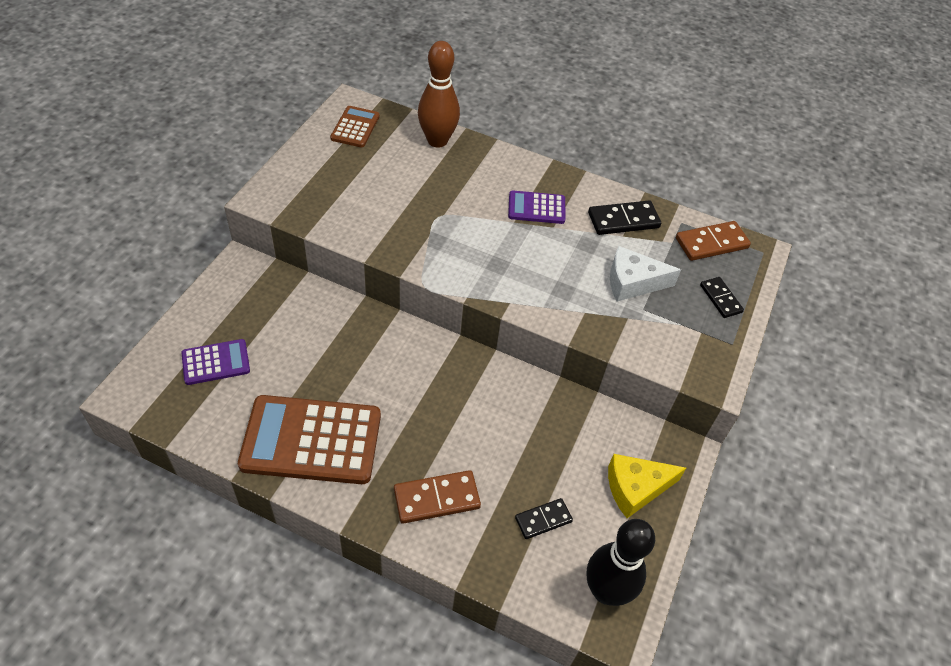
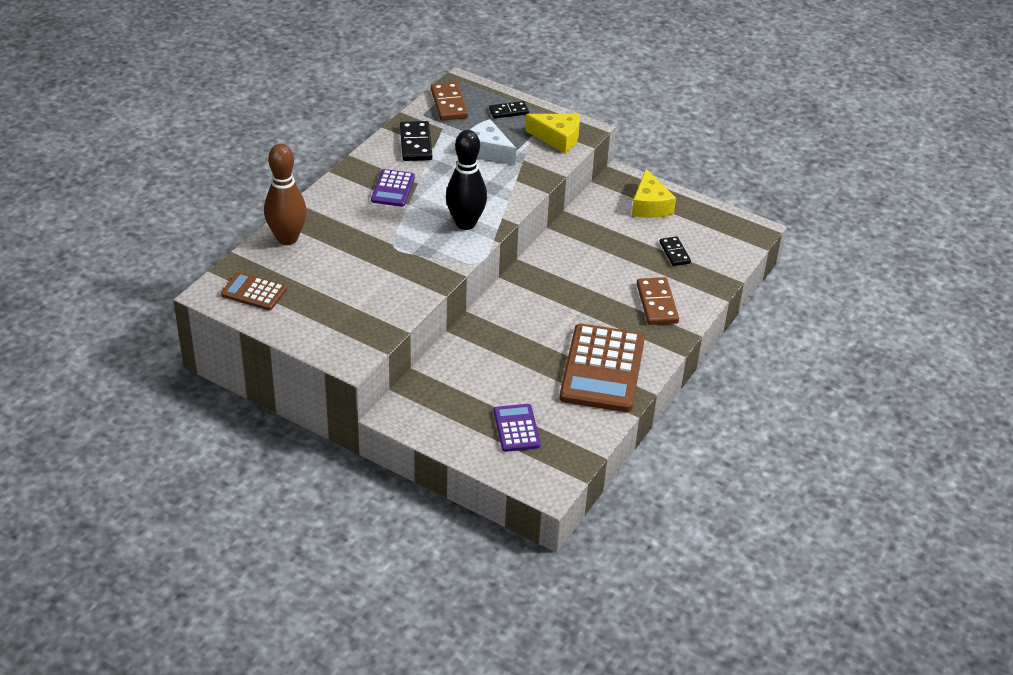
camera: 80 degrees left, 10 degrees down
black bowling pin [587,519,655,606] -> black bowling pin moved to [446,130,487,230]
white cheese [610,246,681,302] -> white cheese turned 120 degrees clockwise [470,119,516,165]
none -> yellow cheese [525,114,580,154]

